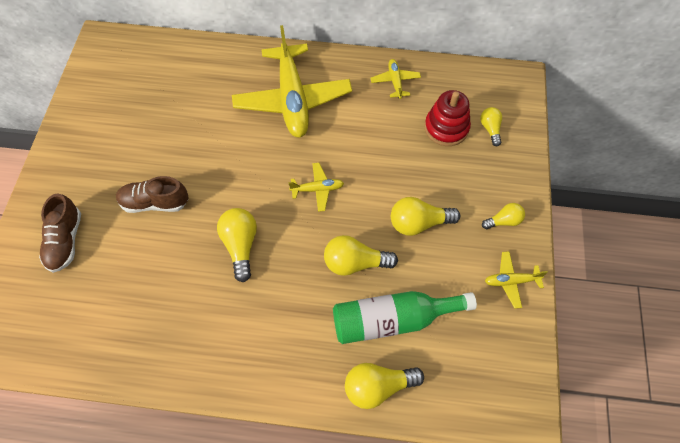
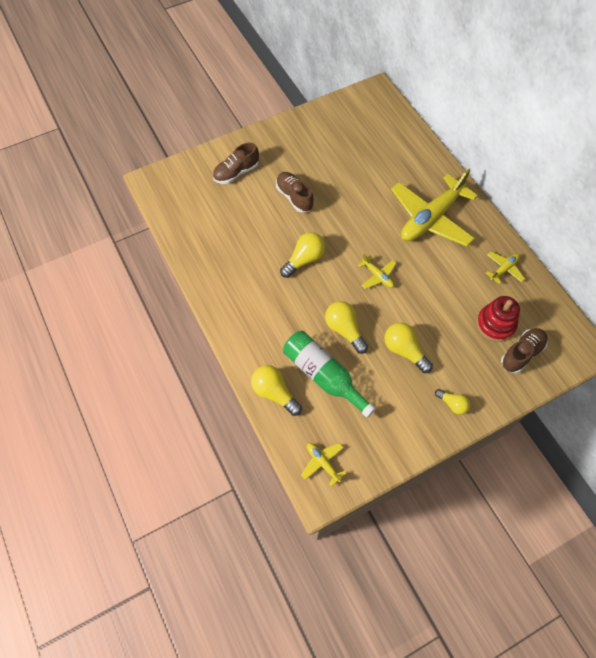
camera: 55 degrees right, 0 degrees up
yellow light bulb [480,107,502,146] -> brown shoe [501,328,548,373]
yellow plane [485,251,548,309] -> yellow plane moved to [301,443,347,486]

